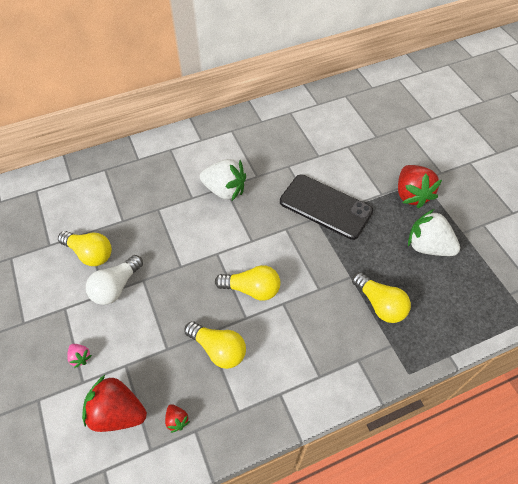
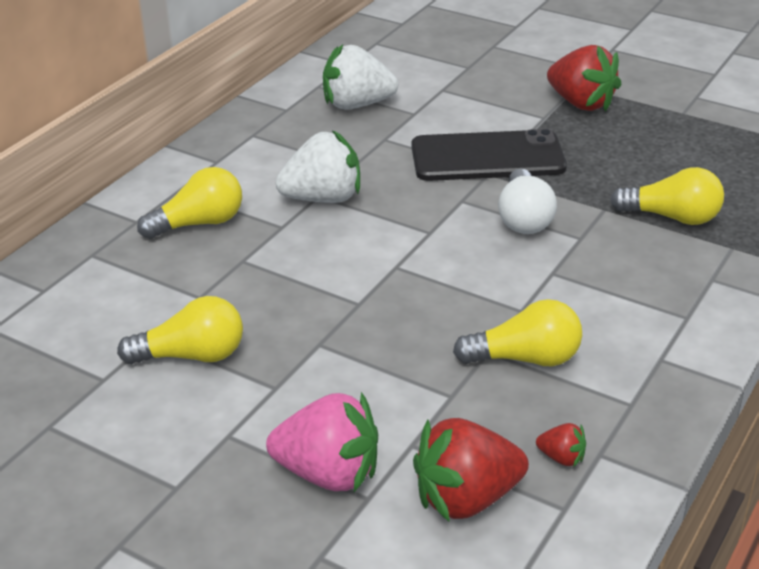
camera: 35 degrees left, 20 degrees down
pink strawberry [67,344,92,368] -> pink strawberry [266,392,378,492], size x2.22
white light bulb [86,255,143,305] -> white light bulb moved to [498,169,557,234]
yellow light bulb [215,265,280,301] -> yellow light bulb moved to [137,167,242,239]
white strawberry [408,209,460,256] -> white strawberry moved to [323,45,398,110]

